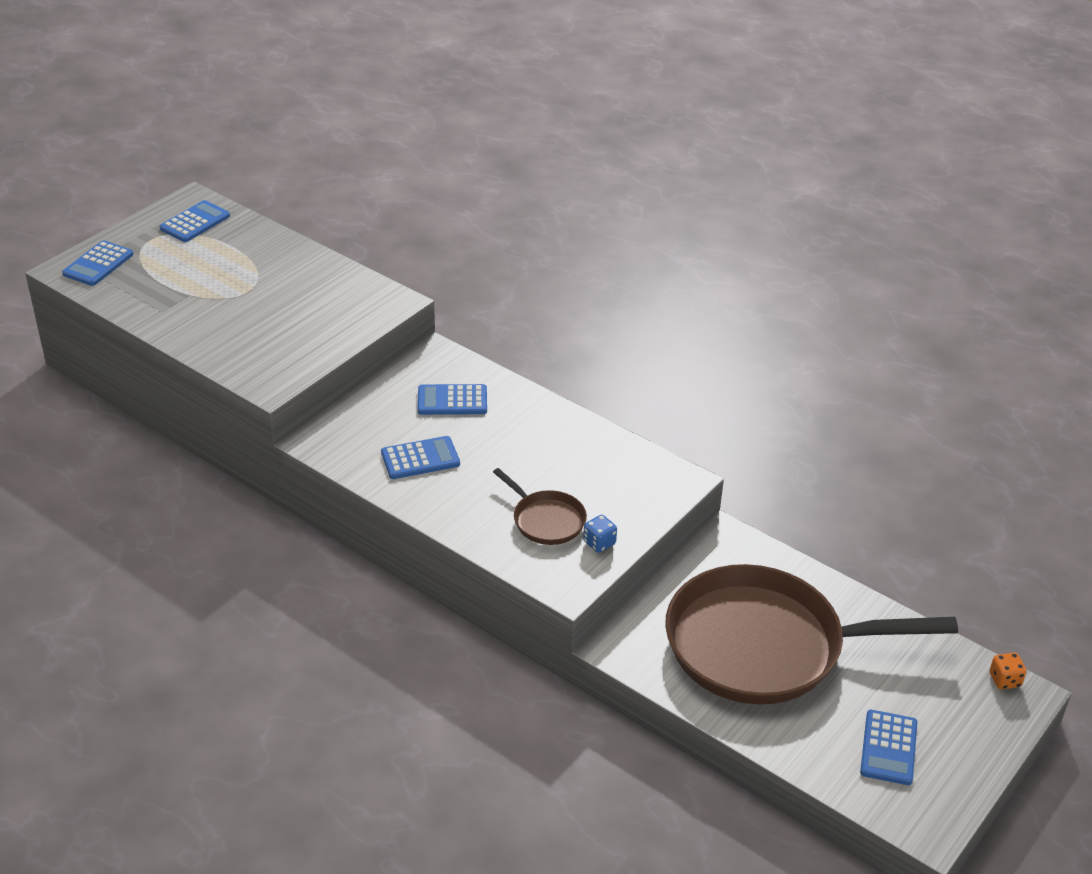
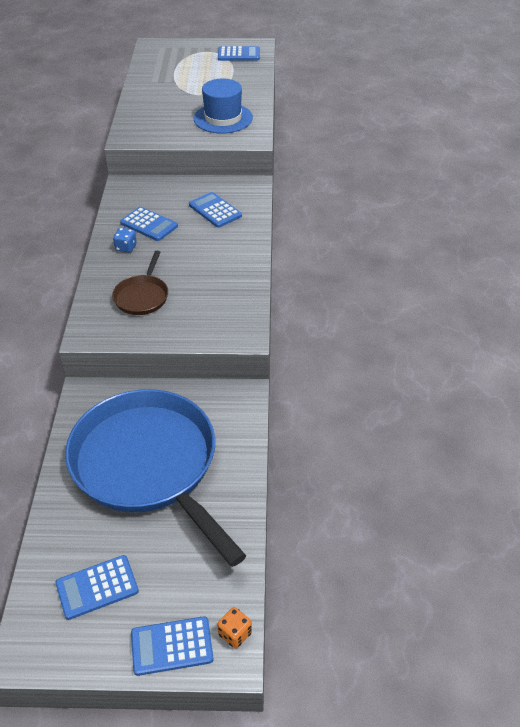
camera: 55 degrees right, 5 degrees up
blue calculator [62,240,133,286] -> blue calculator moved to [131,616,214,676]
blue dice [583,515,617,553] -> blue dice moved to [113,228,137,253]
brown pan [665,564,958,705] -> blue pan [65,389,246,567]
none -> blue hat [194,79,253,133]

